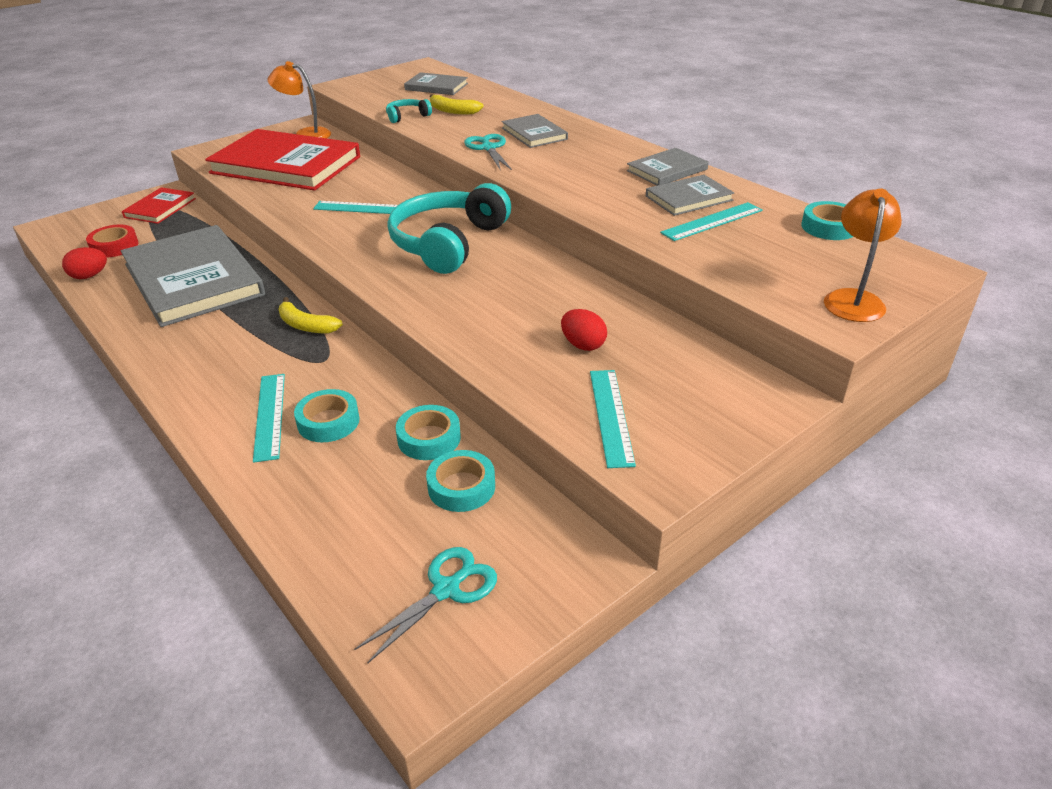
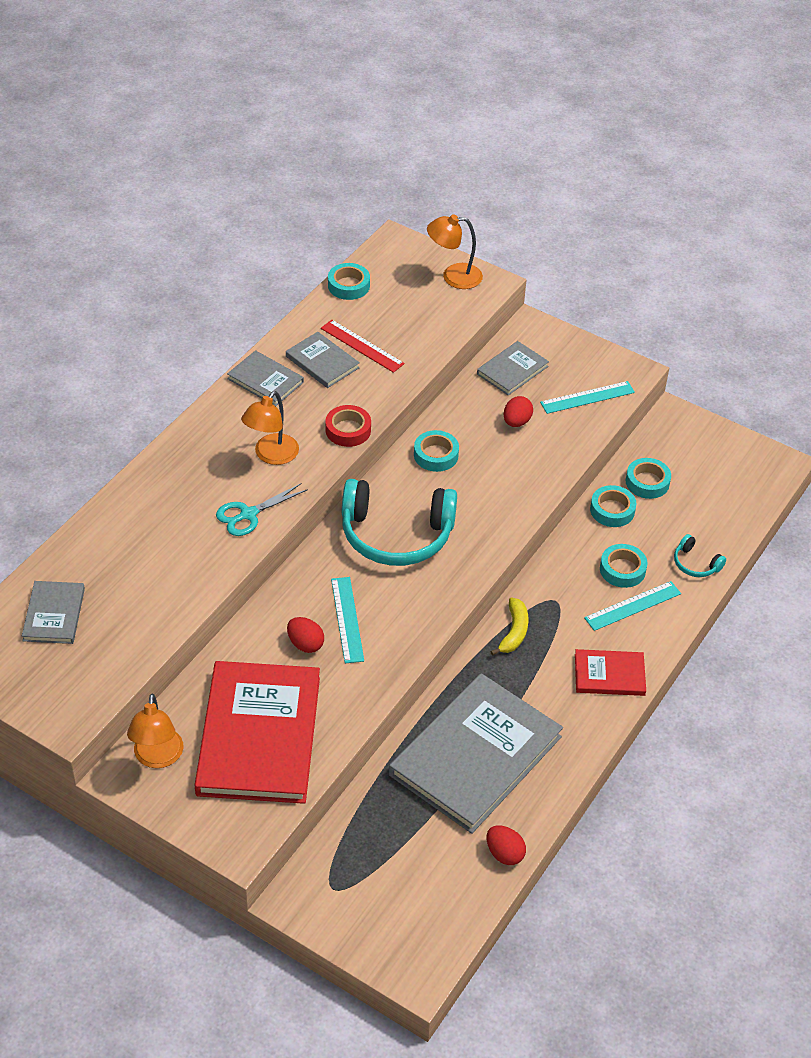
camera: 110 degrees left, 10 degrees up
red tape [86,225,138,258] -> red tape moved to [325,405,371,447]
red book [122,187,196,224] -> red book moved to [575,649,646,696]
turquoise scissors [354,547,497,663] -> none
turquoise headphones [386,99,432,123] -> turquoise headphones moved to [674,534,726,577]
yellow banana [429,94,484,115] -> none
grey book [502,114,568,148] -> grey book moved to [477,341,549,395]
turquoise ruler [660,202,763,241] -> red ruler [321,320,405,373]
none -> orange lamp [241,391,299,465]
none -> red egg [287,617,324,653]
none -> turquoise tape [414,430,459,472]

